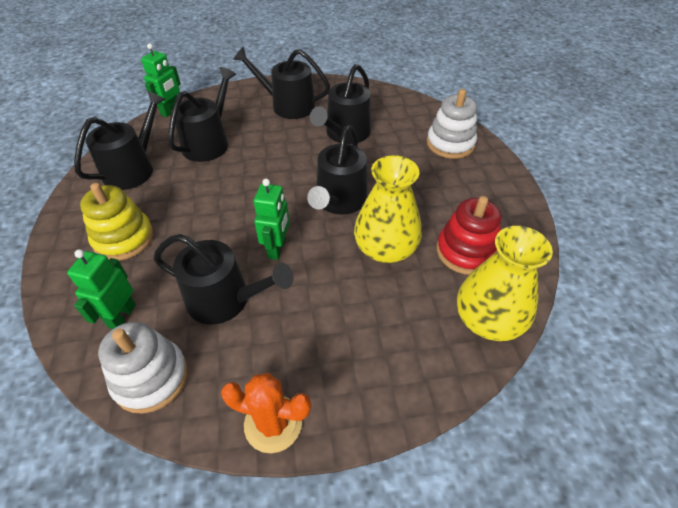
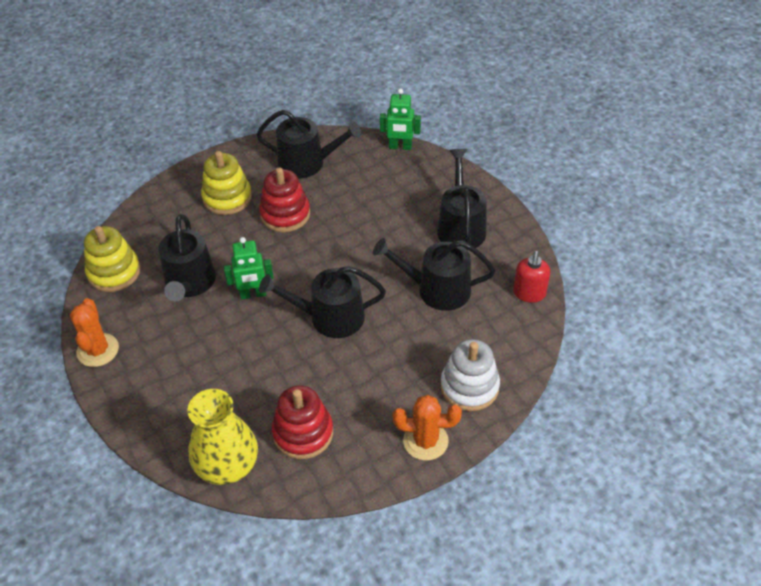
camera: 70 degrees right, 0 degrees up
green robot [67,249,136,329] -> none
white stacking toy [98,322,188,414] -> yellow stacking toy [84,226,140,292]
black watering can [168,67,236,162] -> none
yellow vase [354,155,422,263] -> none
none -> red stacking toy [259,167,310,232]
none -> orange cactus [393,395,462,461]
none -> red soap dispenser [513,251,550,303]

